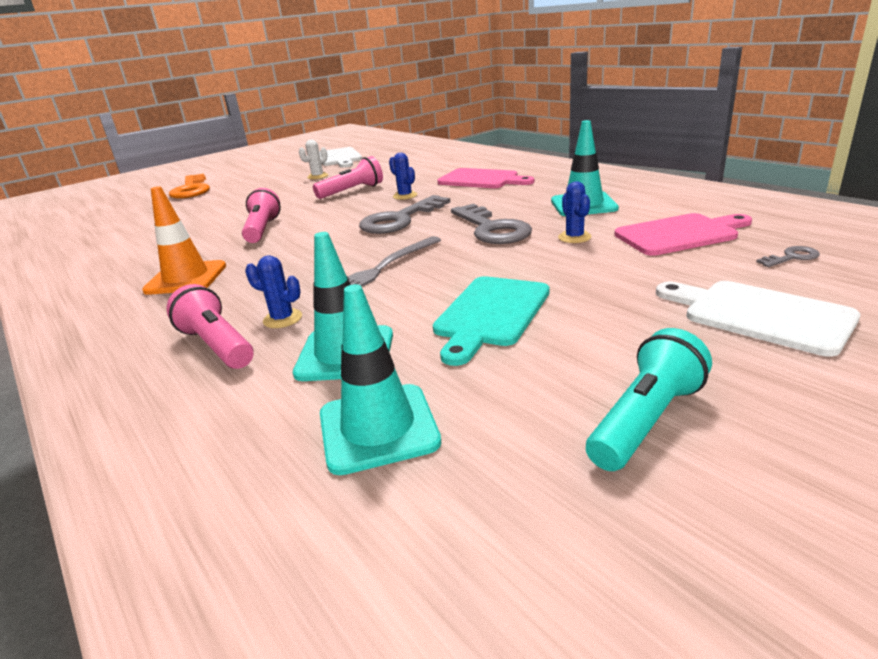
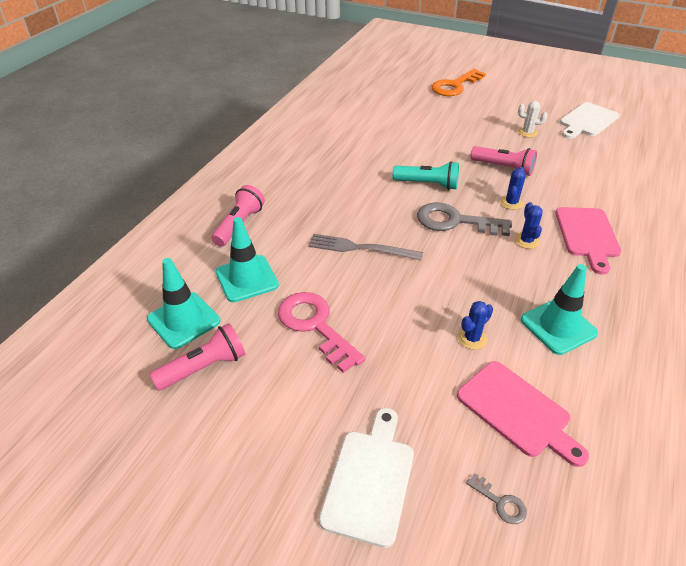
camera: 60 degrees right, 15 degrees up
orange traffic cone [142,186,226,295] -> none
pink flashlight [242,188,281,243] -> pink flashlight moved to [150,323,245,390]
blue cactus [245,255,302,328] -> blue cactus moved to [514,202,543,249]
turquoise cutting board [433,276,550,366] -> pink key [278,292,365,373]
grey key [451,204,532,244] -> none
turquoise flashlight [586,328,712,471] -> turquoise flashlight moved to [393,161,459,190]

